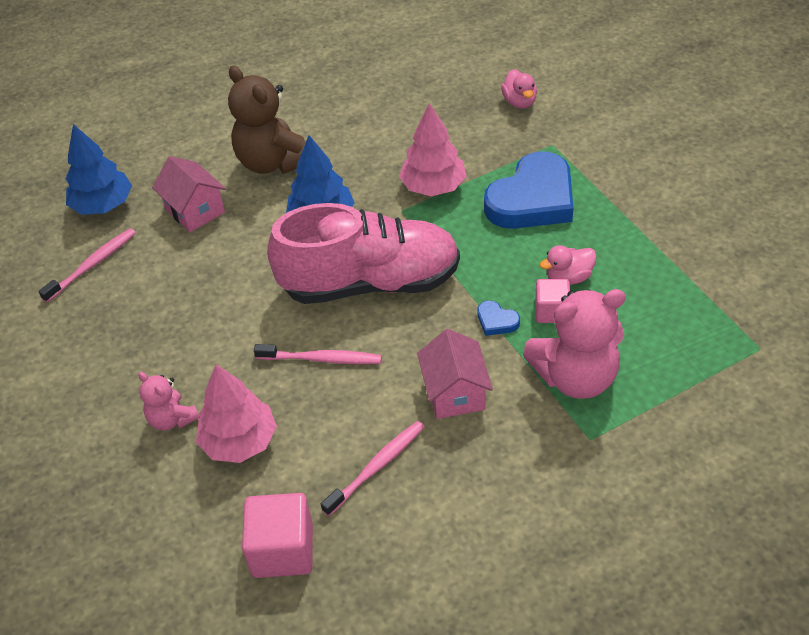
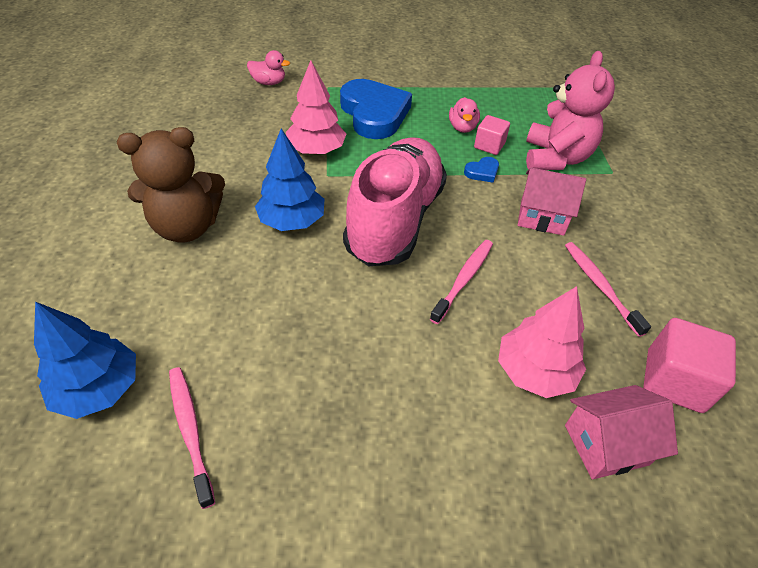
camera: 70 degrees left, 0 degrees up
pink teddy bear [138,372,200,431] -> none
pink house [152,156,226,232] -> pink house moved to [565,385,678,480]

